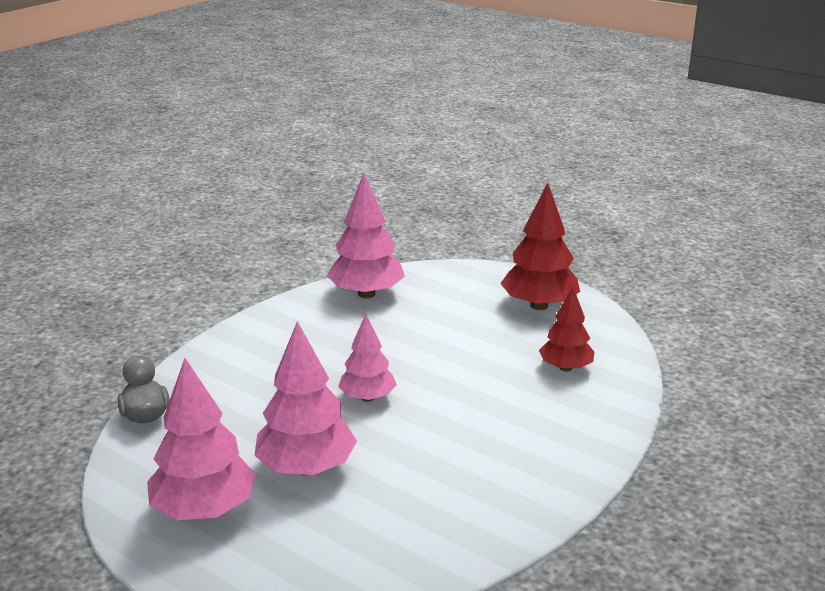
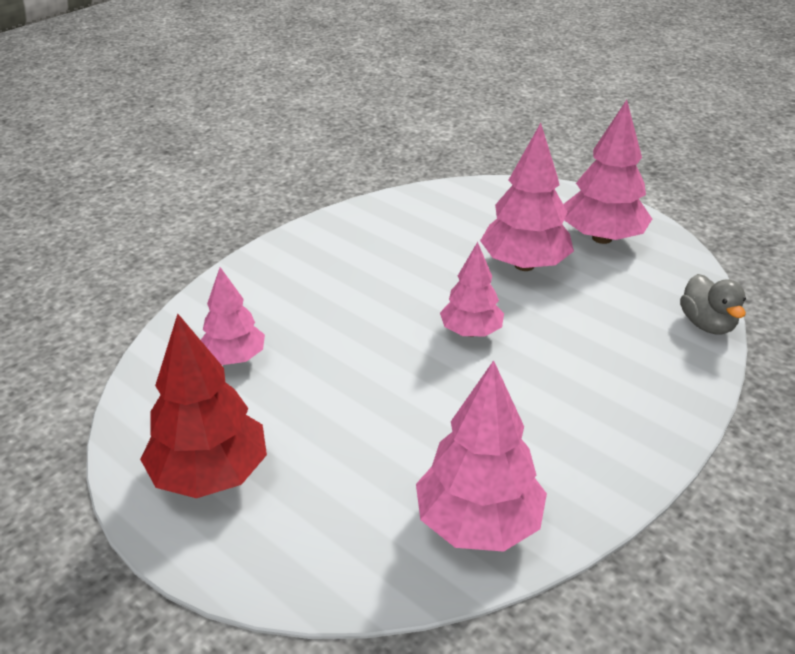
camera: 175 degrees left, 10 degrees up
red tree [539,287,594,371] -> pink tree [201,267,265,365]

